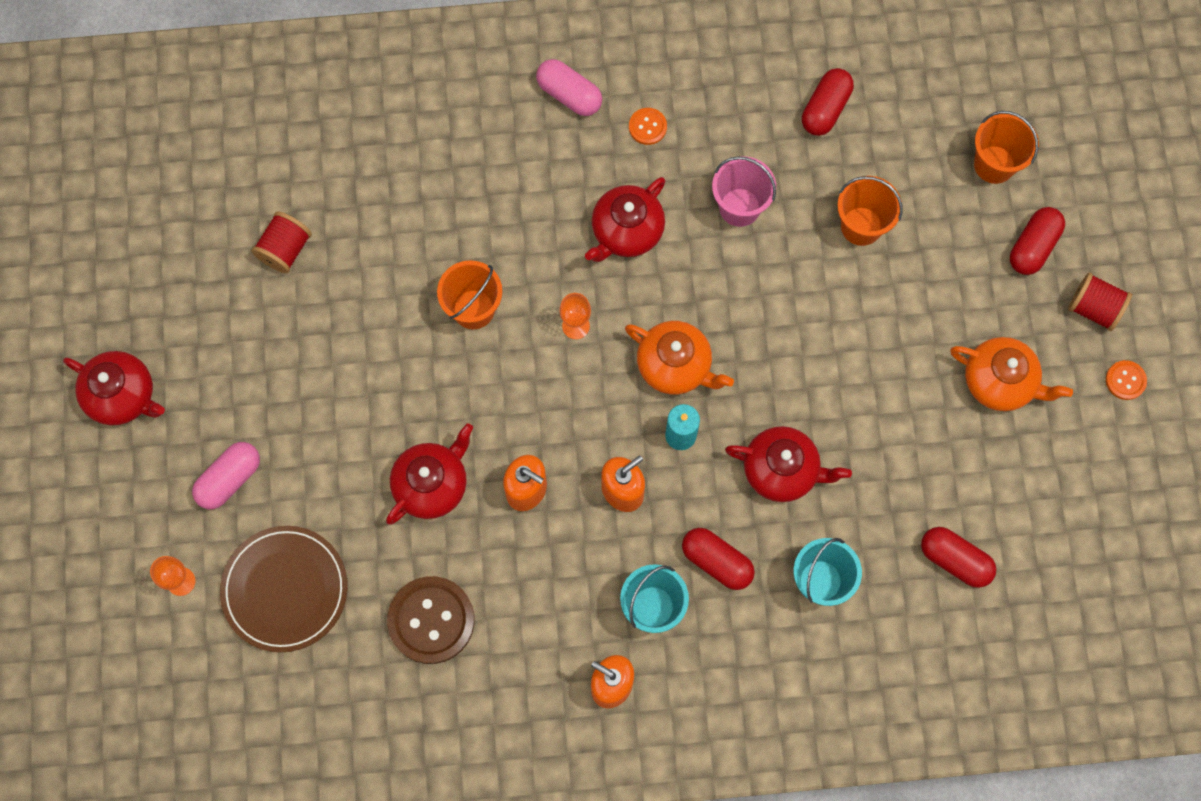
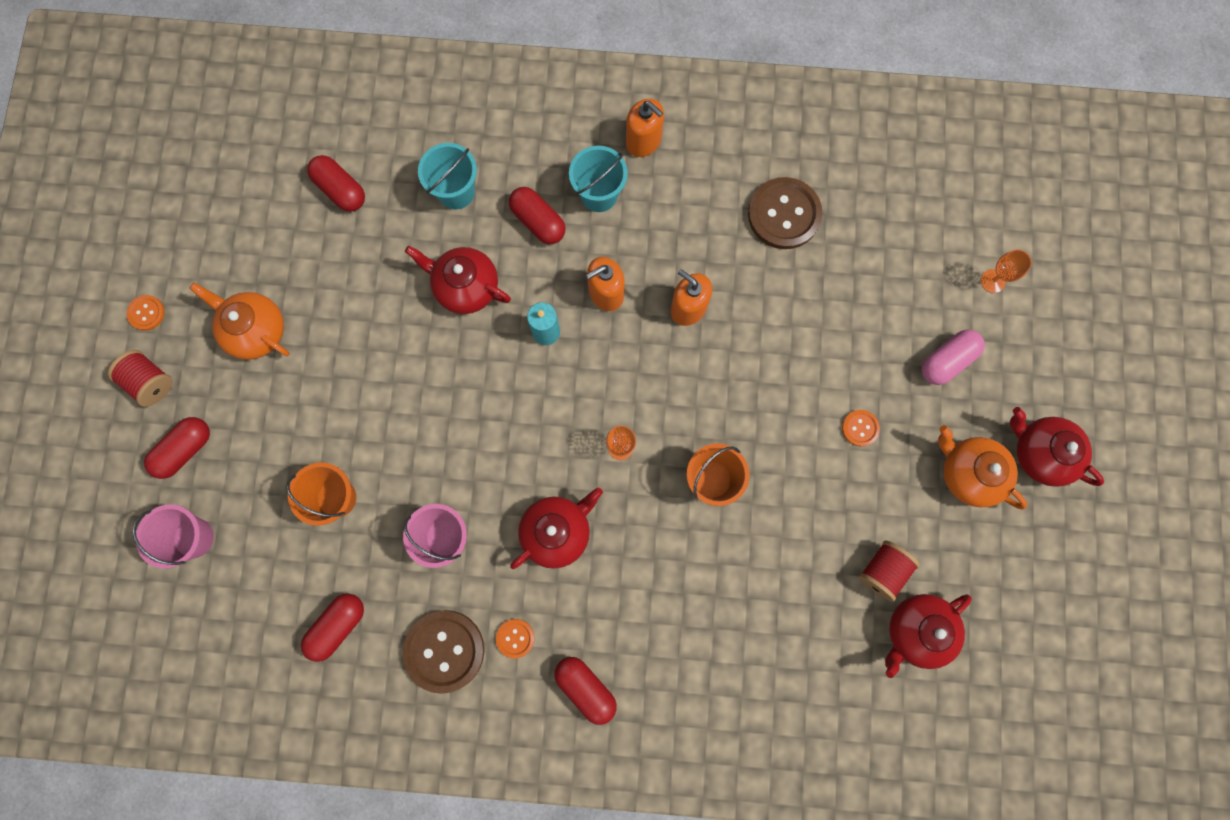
camera: 170 degrees left, 5 degrees up
brown plate [220,526,348,653] -> none
red teapot [386,423,473,525] -> red teapot moved to [885,594,972,678]
pink capsule [536,59,602,116] -> red capsule [554,657,617,725]
orange teapot [625,321,734,394] -> orange teapot moved to [938,425,1027,510]
orange bucket [974,111,1039,184] -> pink bucket [132,504,214,568]
none -> brown button [403,610,484,694]
none -> orange button [842,410,880,447]

